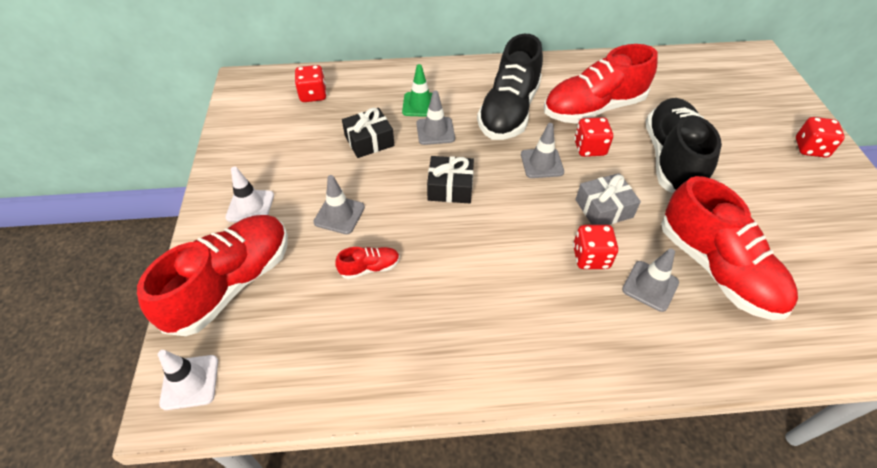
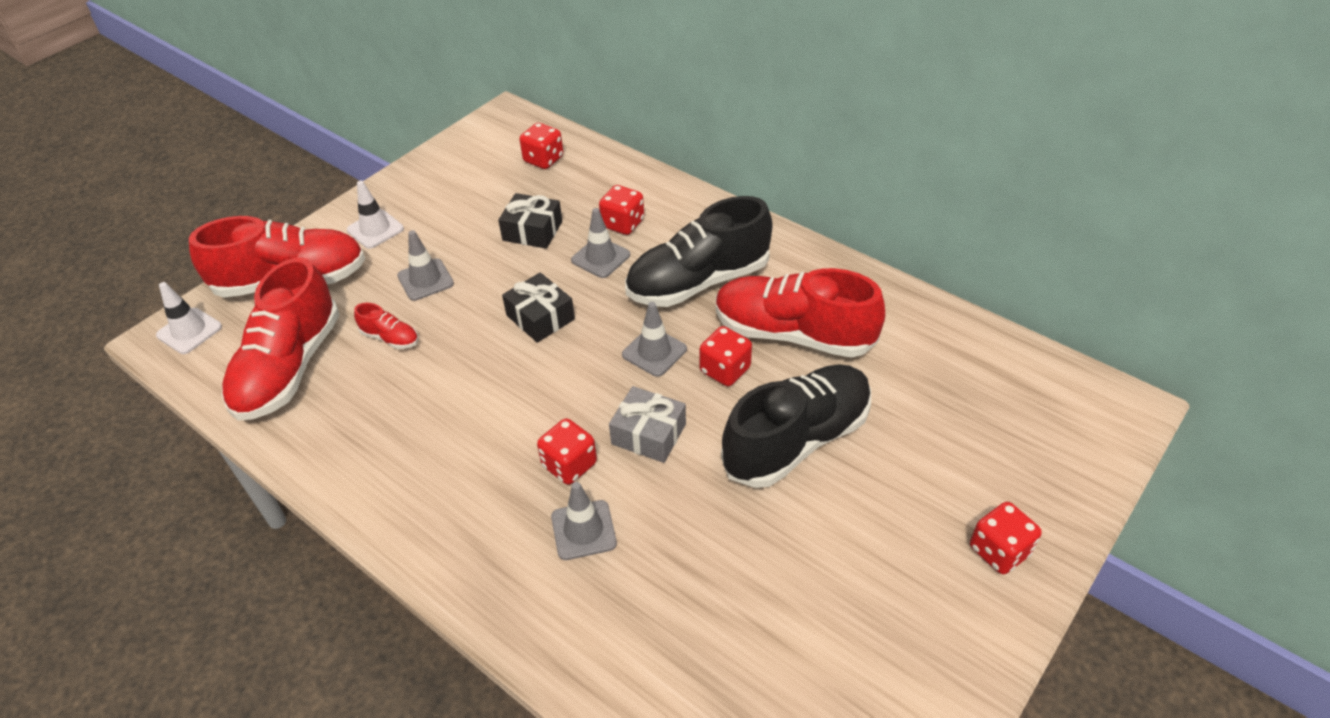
camera: 45 degrees right, 5 degrees down
green traffic cone [402,64,432,117] -> red dice [599,185,644,235]
red shoe [661,176,798,320] -> red shoe moved to [221,257,339,421]

